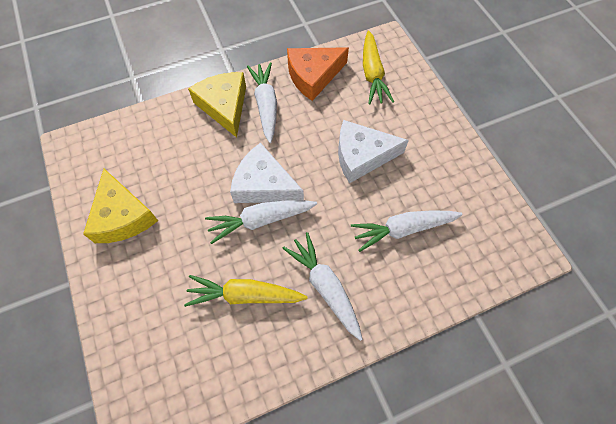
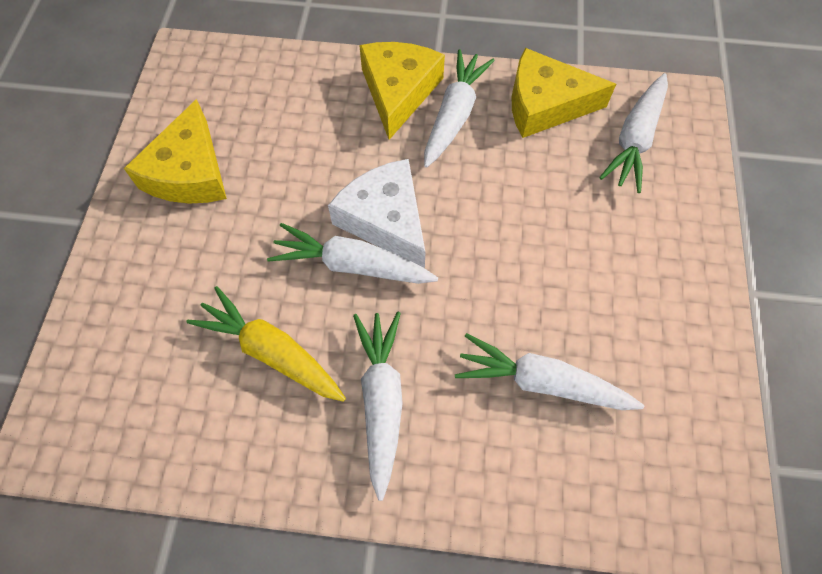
camera: 30 degrees right, 0 degrees up
orange cheese [287,47,349,101] -> yellow cheese [512,48,616,138]
white cheese [338,120,409,183] -> none
yellow carrot [363,31,394,104] -> white carrot [599,73,668,193]

